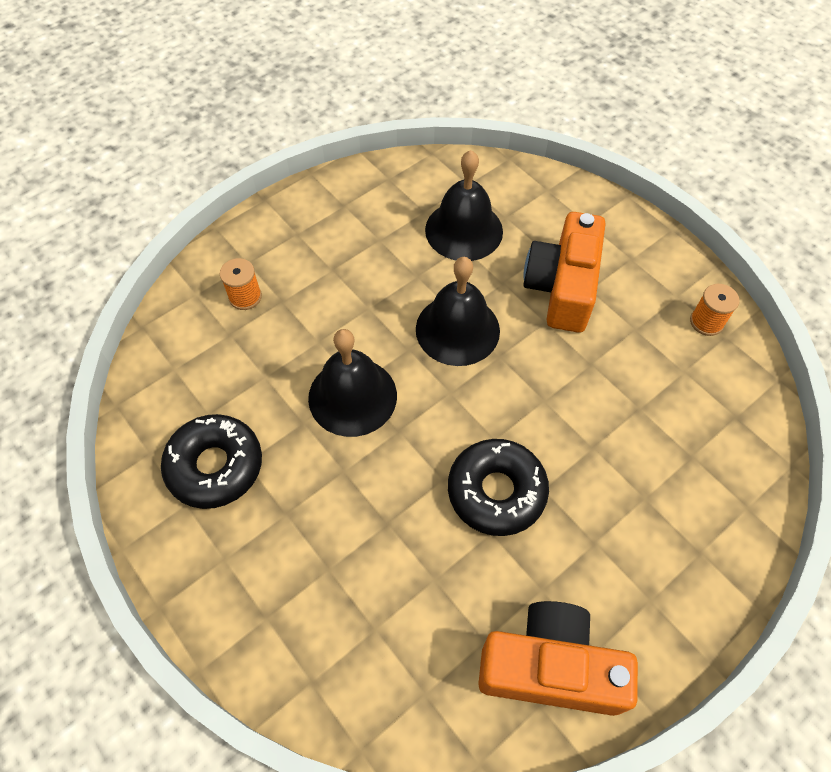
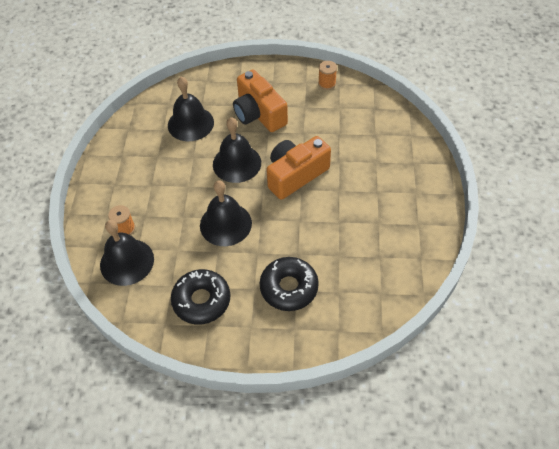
camera: 45 degrees left, 5 degrees down
black donut [448,439,549,536] -> black donut moved to [260,257,319,311]
orange camera [478,601,638,716] -> orange camera moved to [266,136,331,200]
none -> black bell [100,220,154,286]

